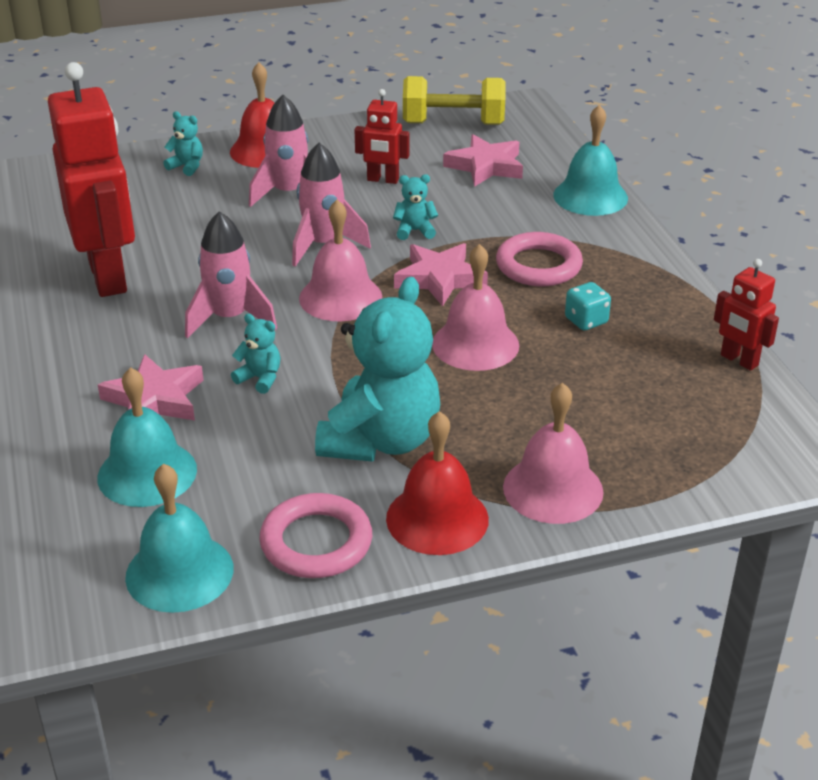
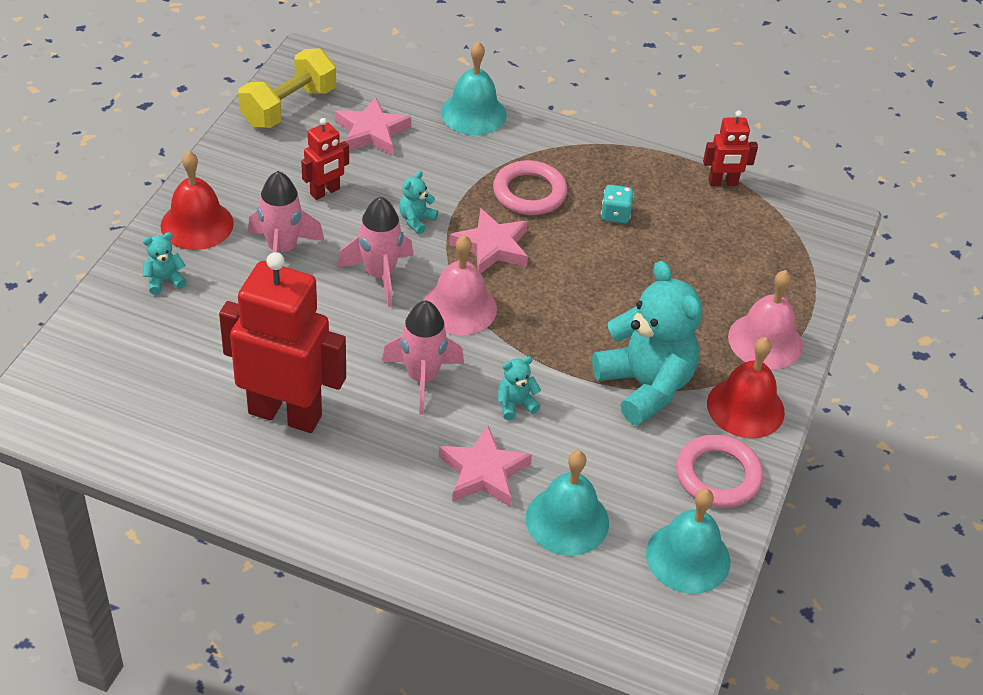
camera: 55 degrees left, 10 degrees up
pink bell [432,244,519,371] -> none

